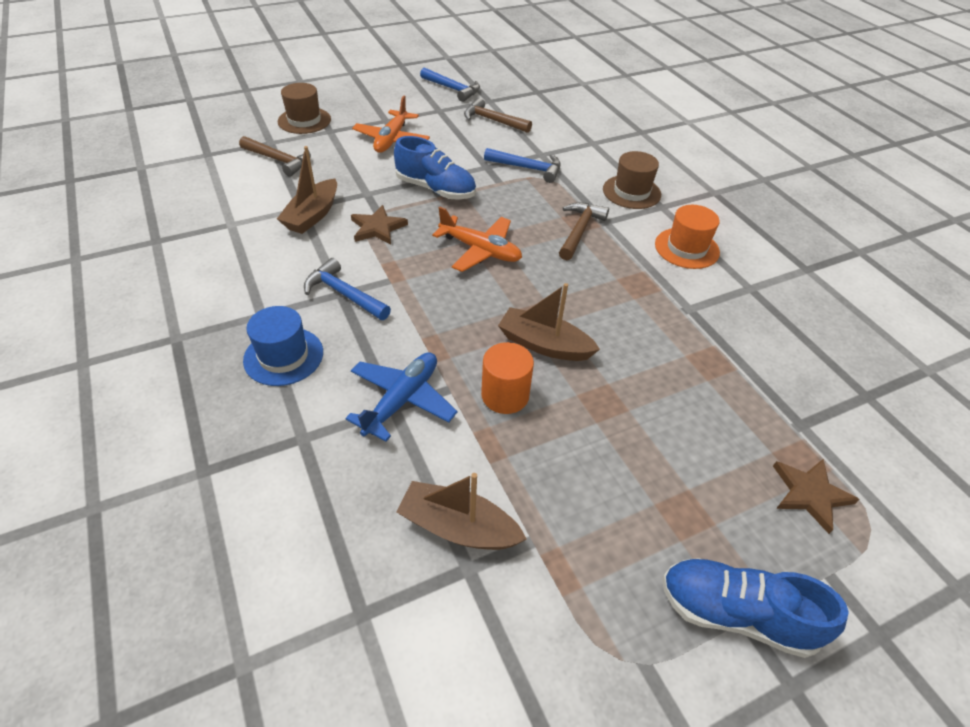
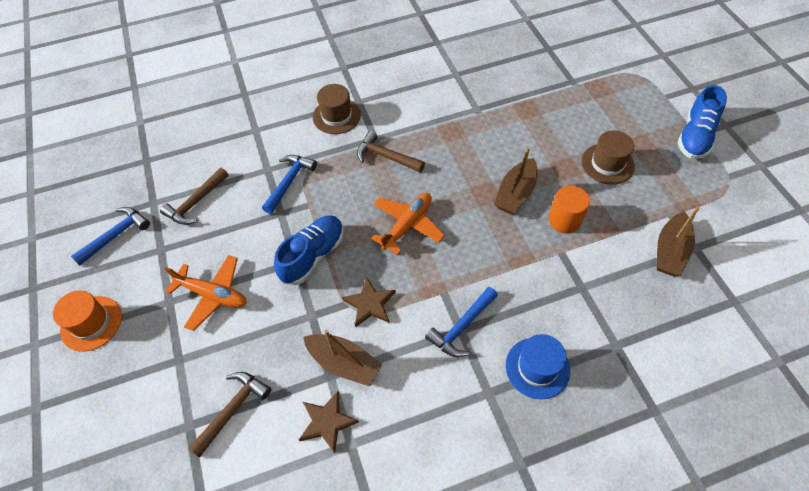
camera: 80 degrees left, 10 degrees up
brown hat [278,83,331,134] -> brown hat moved to [581,131,635,185]
blue plane [345,352,457,442] -> none
orange hat [655,205,720,269] -> orange hat moved to [53,290,122,352]
brown star [773,459,860,534] -> brown star moved to [299,391,359,453]

